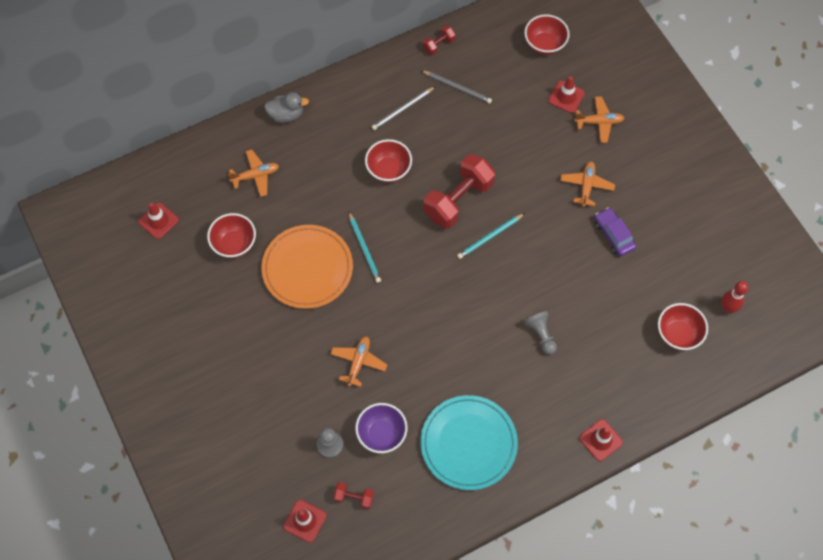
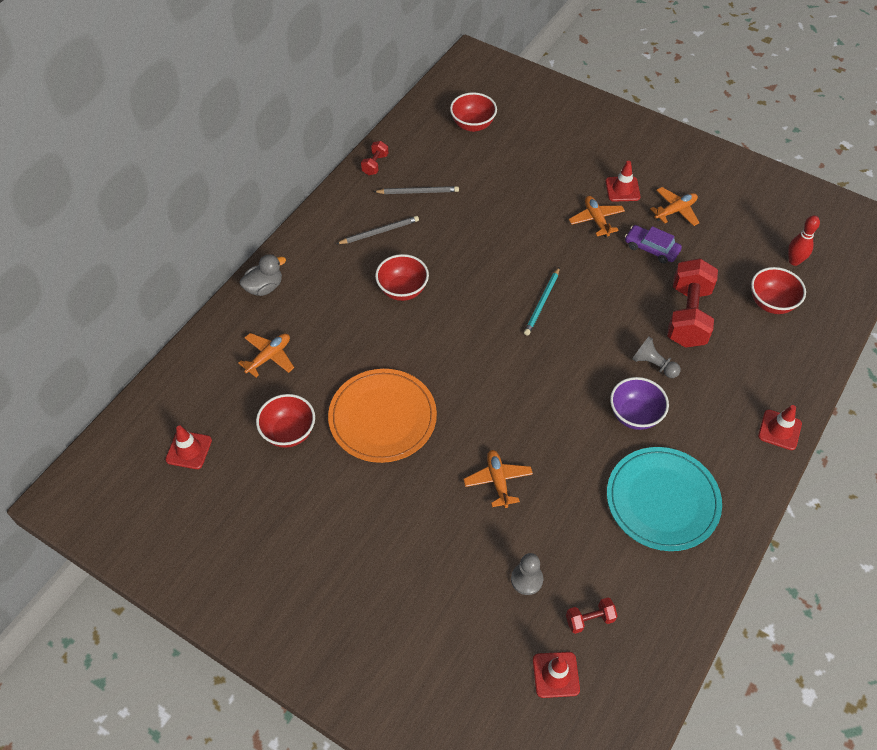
camera: 30 degrees left, 10 degrees down
turquoise pencil [348,211,381,283] -> none
purple bowl [355,403,408,453] -> purple bowl moved to [610,377,669,430]
grey pencil [372,86,436,130] -> grey pencil turned 135 degrees counterclockwise [336,216,419,244]
red dumbbell [424,154,495,229] -> red dumbbell moved to [667,258,718,348]
red traffic cone [548,76,585,113] -> red traffic cone moved to [606,161,641,202]
orange plane [574,96,624,143] -> orange plane moved to [650,187,700,226]

